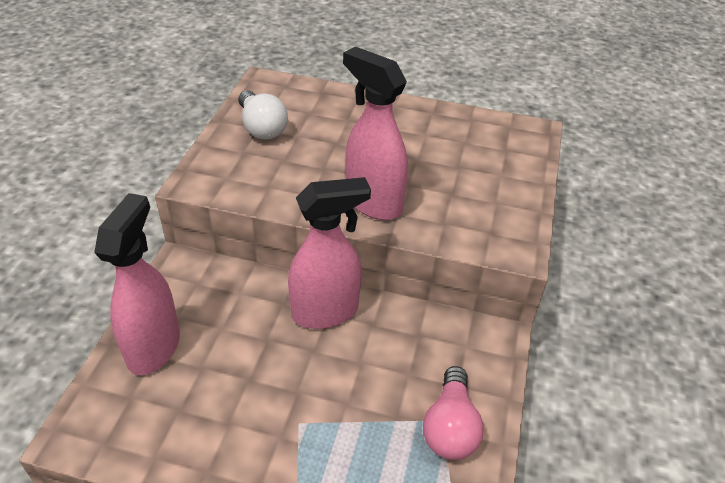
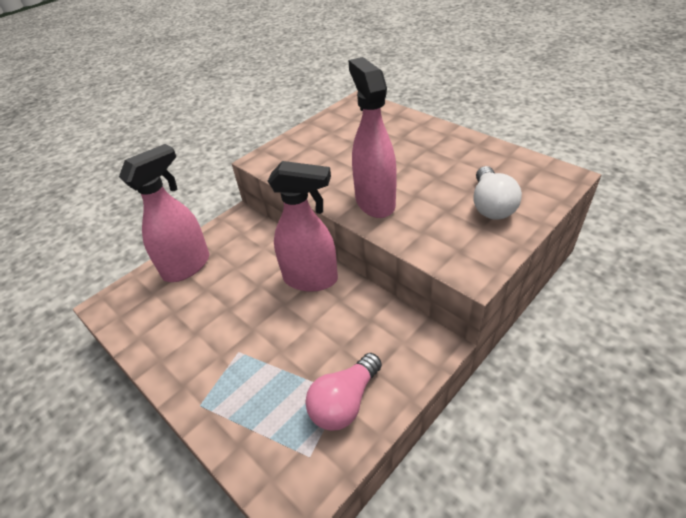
camera: 35 degrees right, 0 degrees up
white light bulb [239,90,288,140] -> white light bulb moved to [473,166,522,220]

